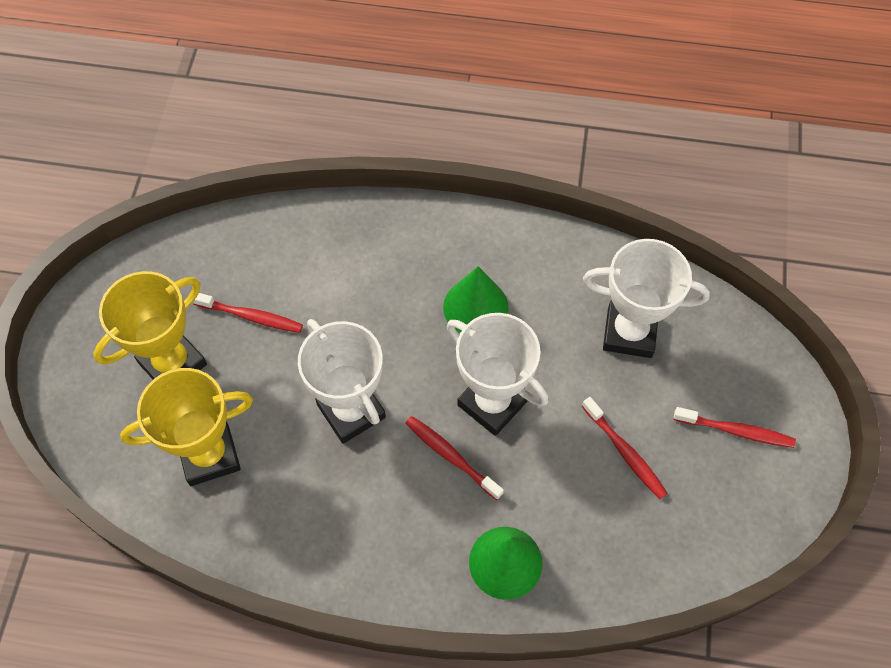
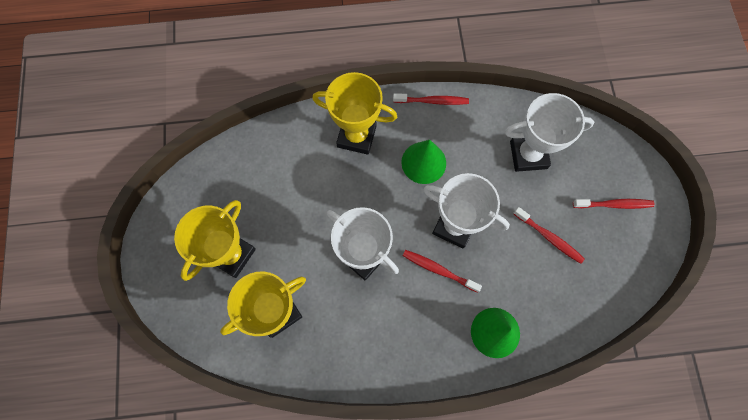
camera: 15 degrees left, 10 degrees up
red toothbrush [193,293,303,333] -> red toothbrush moved to [393,93,469,105]
none -> yellow trophy [312,72,397,155]

